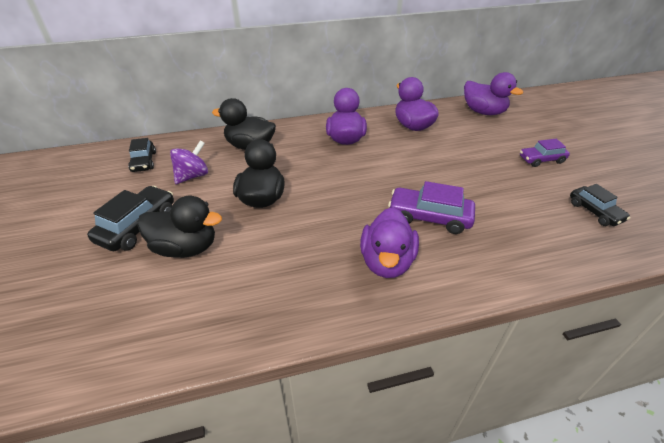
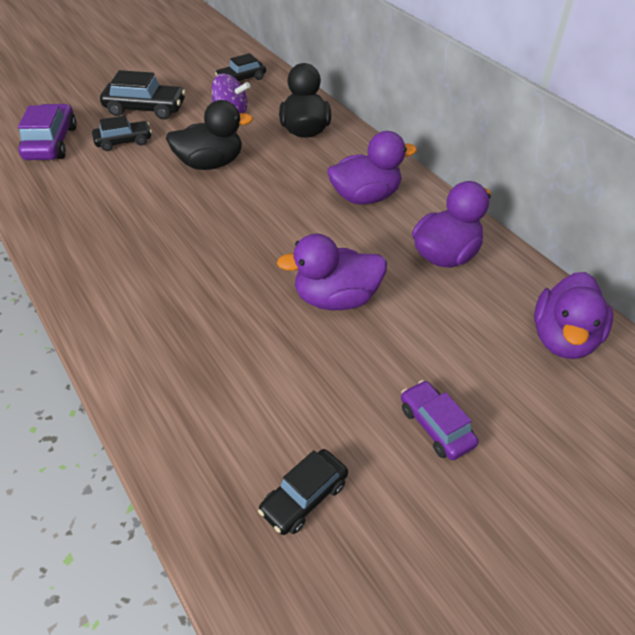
camera: 70 degrees right, 5 degrees up
black duck [137,196,222,258] -> black car [92,116,152,151]
purple duck [360,207,419,278] -> purple duck moved to [277,234,387,310]
purple car [388,181,475,234] -> purple car moved to [18,104,77,160]

